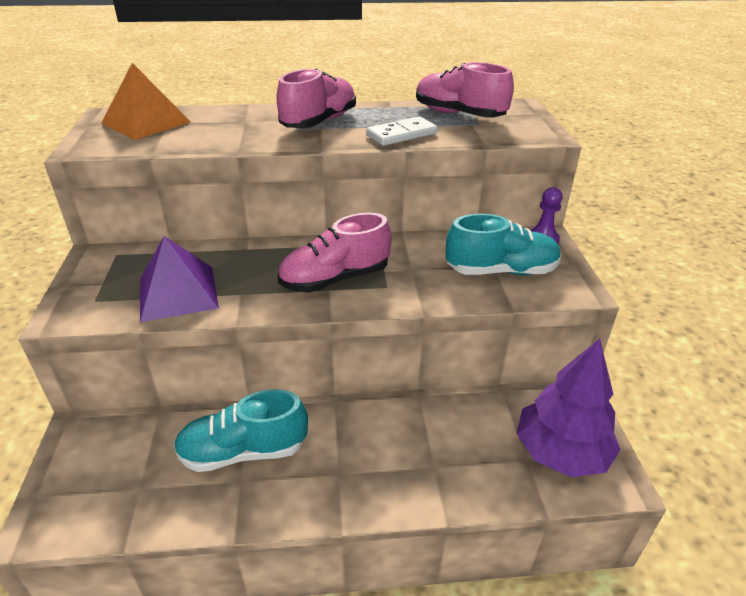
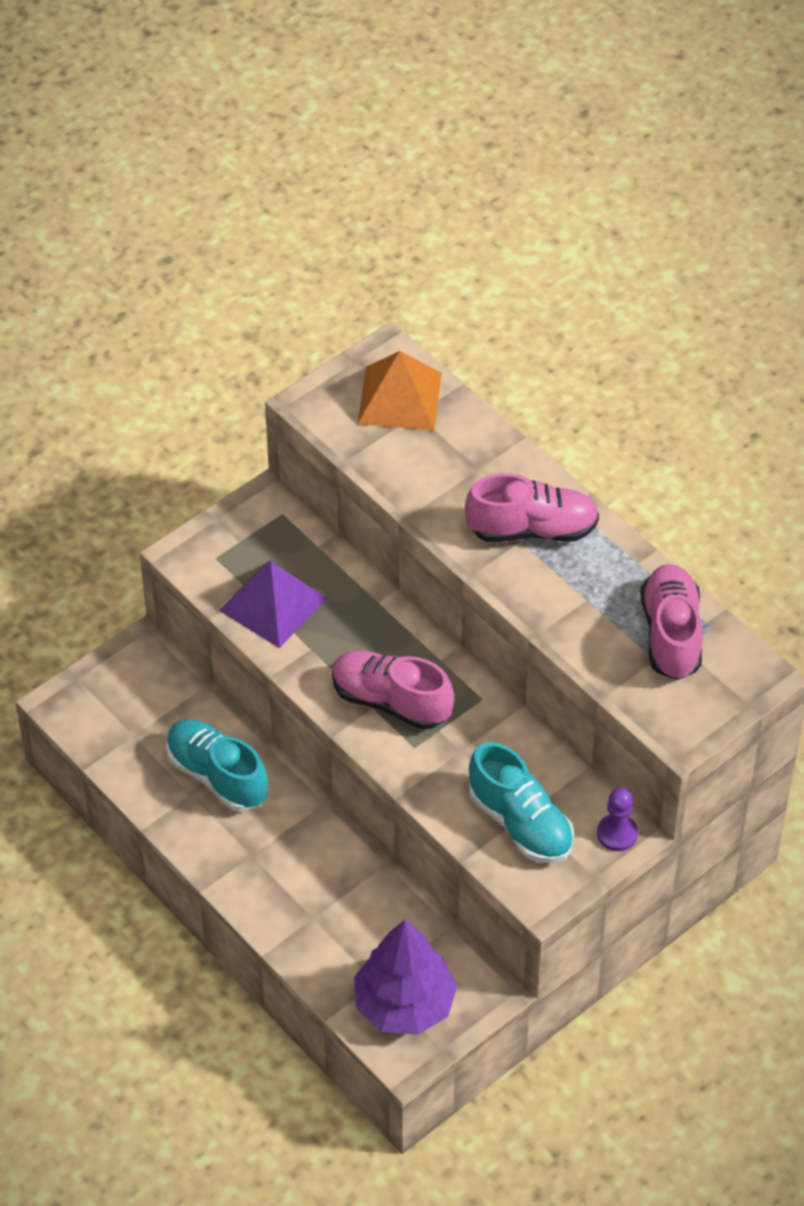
camera: 55 degrees right, 15 degrees up
white domino [366,116,438,146] -> none

